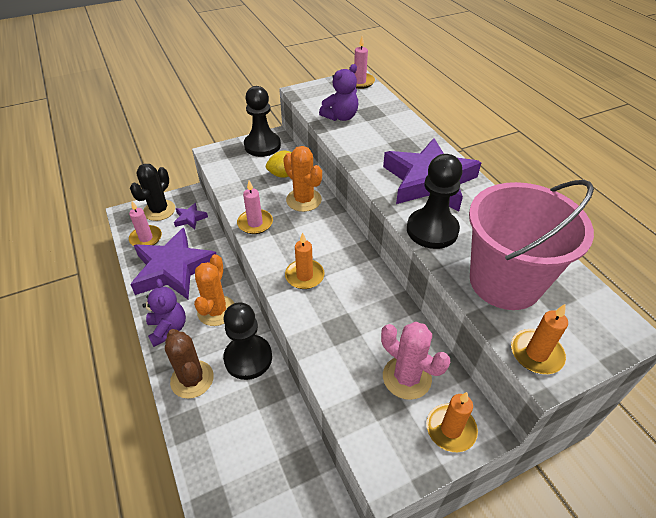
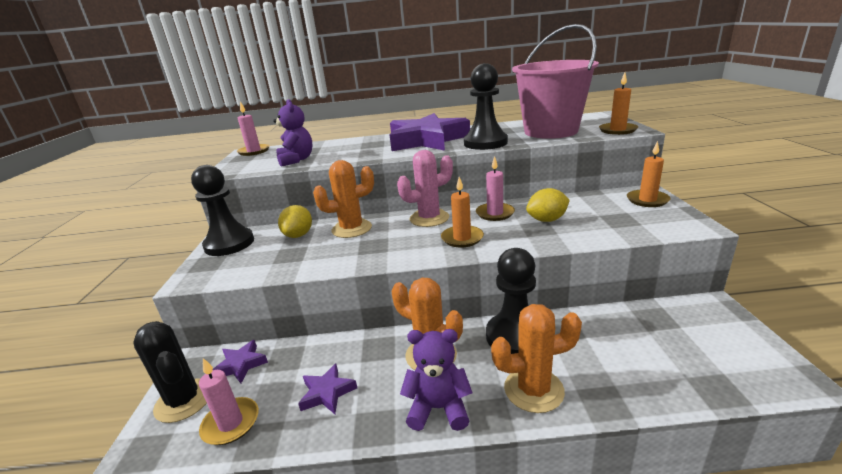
camera: 65 degrees left, 20 degrees down
purple star [130,228,216,299] -> purple star [298,364,357,414], size x0.43
brown cactus [165,329,214,399] -> orange cactus [491,304,582,413]
pink candle [237,180,273,234] -> pink candle moved to [476,156,515,221]
pink cactus [381,322,450,400] -> pink cactus moved to [397,150,453,227]
none -> yellow lemon [526,188,570,222]

